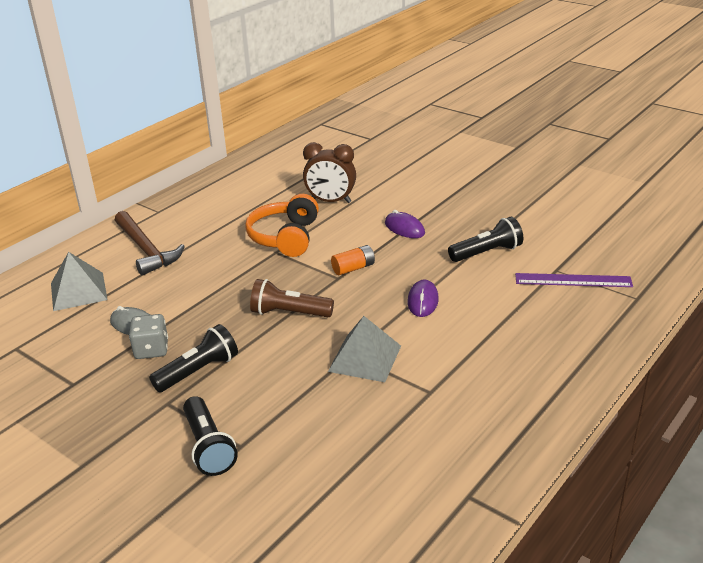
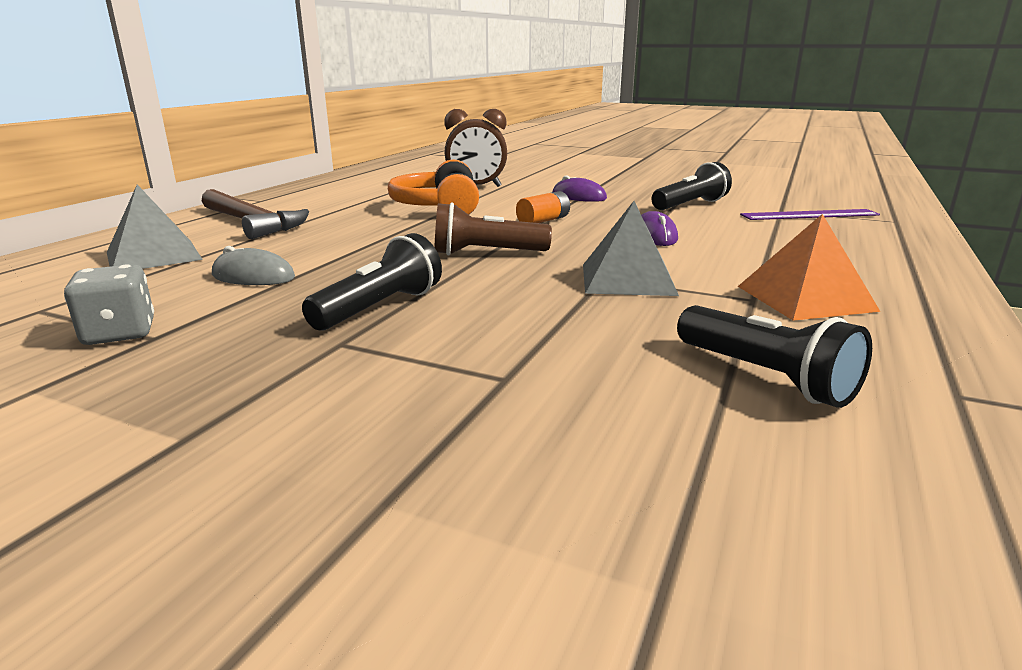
camera: 15 degrees left, 10 degrees down
grey dice [129,314,168,359] -> grey dice moved to [64,264,154,345]
black flashlight [183,396,238,476] -> black flashlight moved to [677,305,872,408]
none -> orange pyramid [738,214,881,321]

